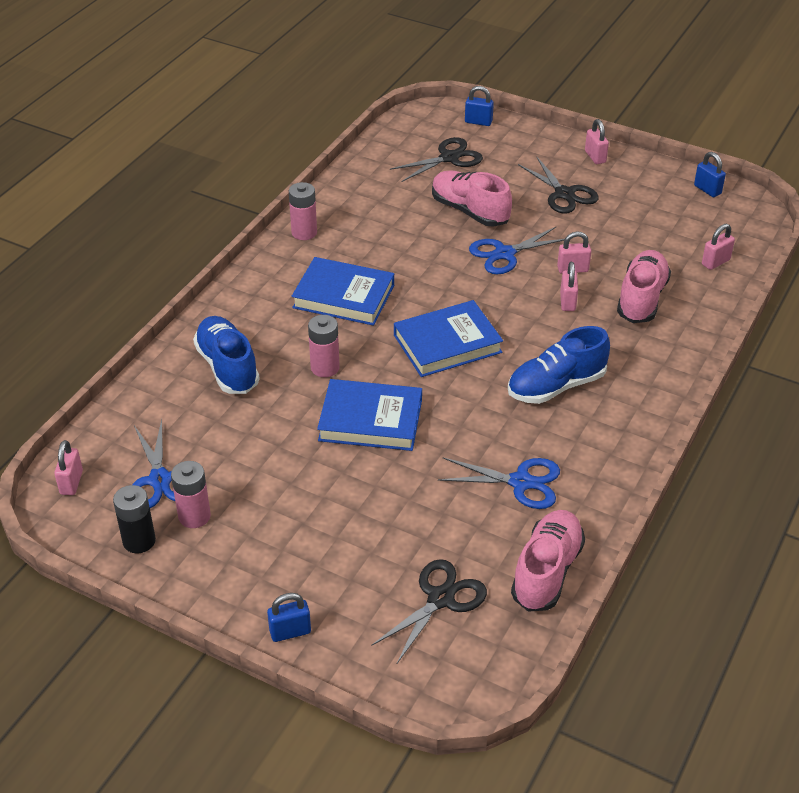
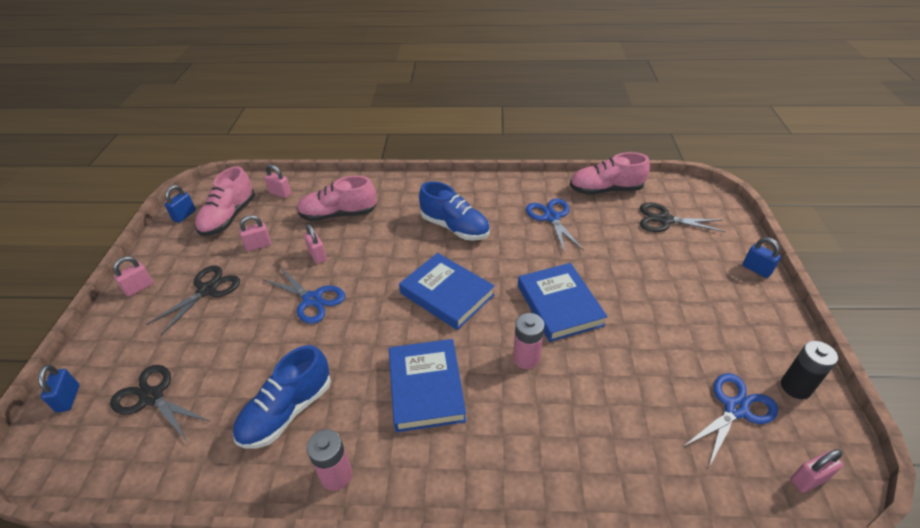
camera: 115 degrees left, 0 degrees up
pink battery [171,461,211,528] -> none
blue shoe [193,316,260,394] -> blue shoe moved to [233,345,331,449]
pink shoe [432,171,512,227] -> pink shoe moved to [195,166,255,236]
pink padlock [560,262,578,311] -> pink padlock moved to [239,215,272,251]

